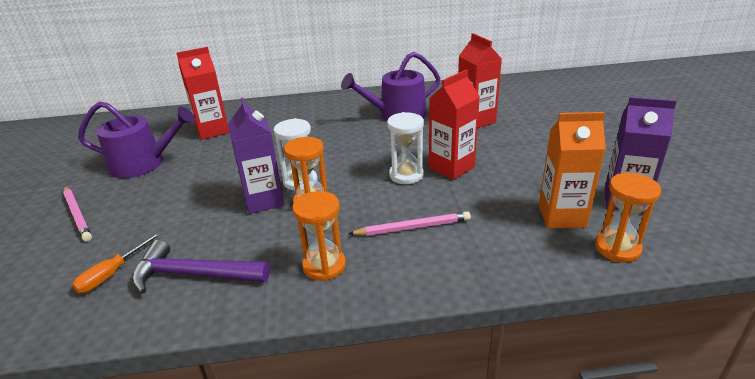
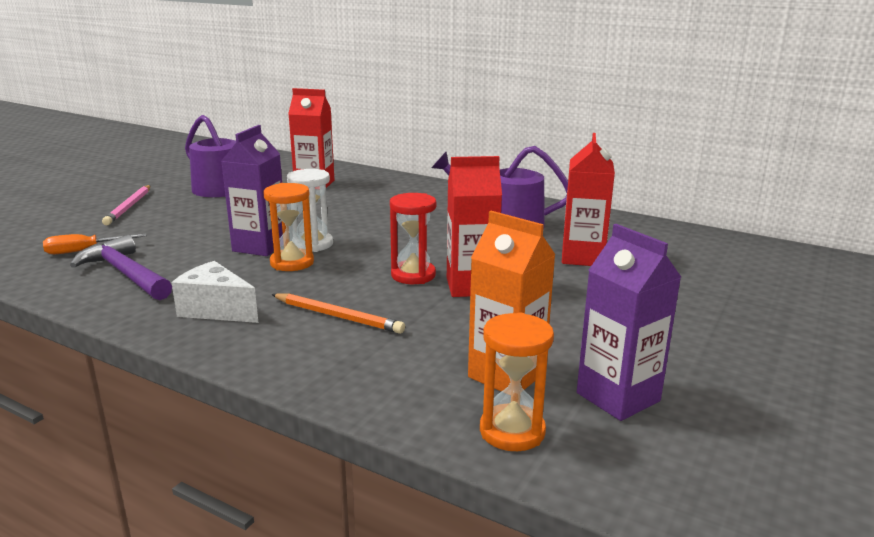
camera: 35 degrees right, 10 degrees down
orange hourglass [292,191,346,281] -> white cheese [171,261,259,323]
pink pencil [348,211,471,236] -> orange pencil [271,293,405,334]
white hourglass [387,112,424,184] -> red hourglass [390,193,436,284]

